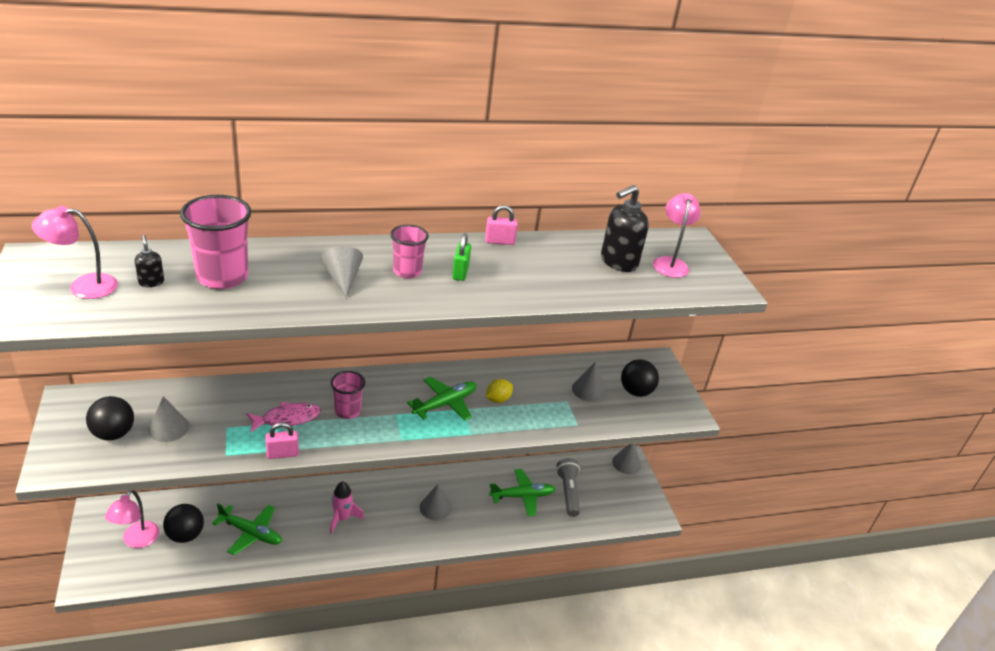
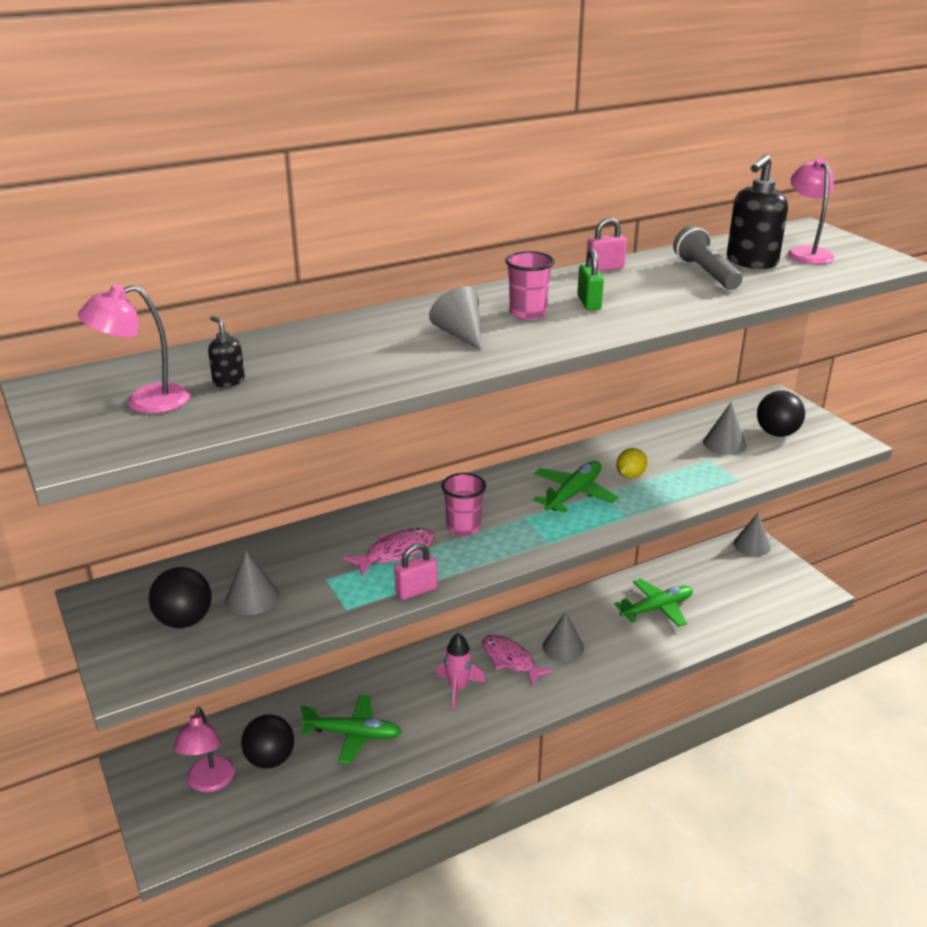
camera: 10 degrees left, 5 degrees down
pink cup [180,195,251,289] -> none
grey flashlight [556,458,580,517] -> grey flashlight moved to [673,225,742,290]
none -> pink fish [482,635,553,685]

